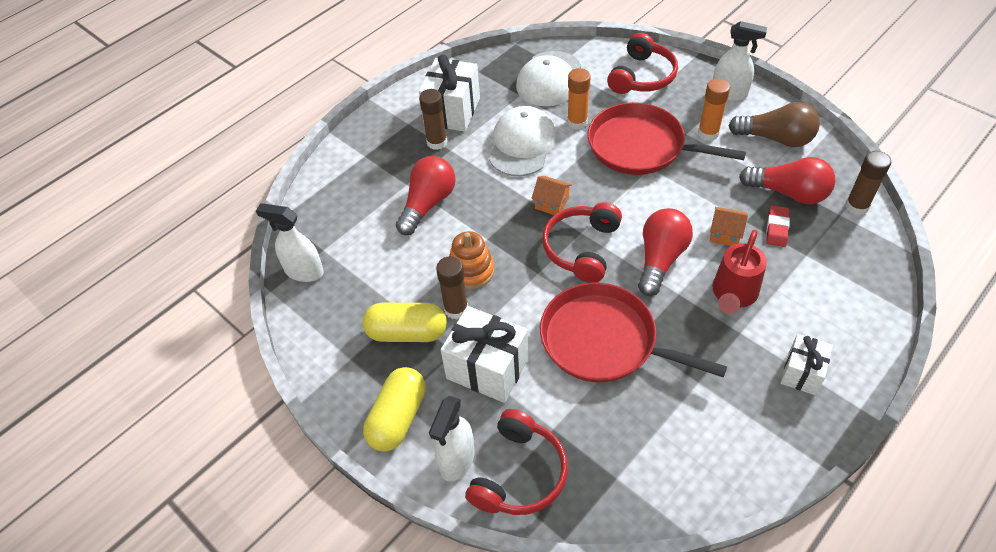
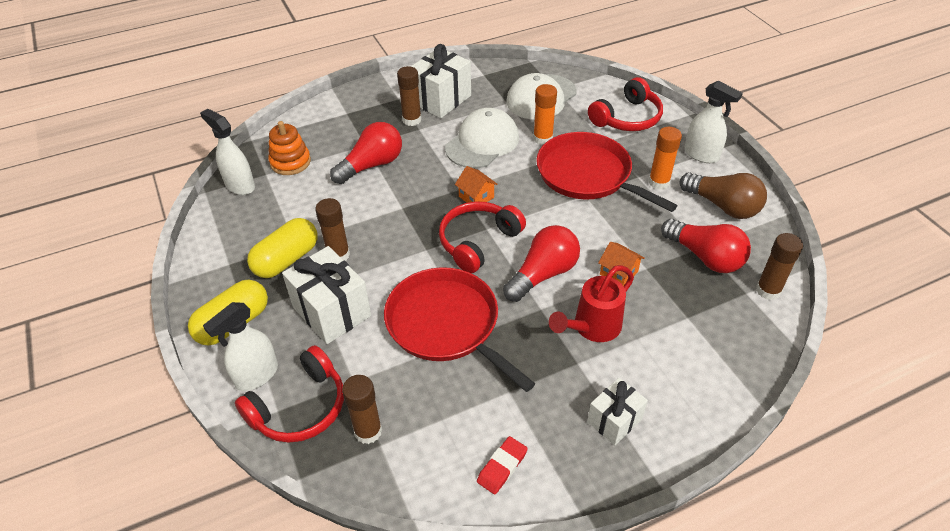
camera: 20 degrees right, 5 degrees down
yellow capsule [362,303,447,342] -> yellow capsule turned 75 degrees counterclockwise [247,218,318,278]
orange stacking toy [449,231,495,289] -> orange stacking toy moved to [268,121,311,175]
red eraser [766,205,790,247] -> red eraser moved to [477,436,528,495]
none -> brown glue stick [342,375,382,444]

